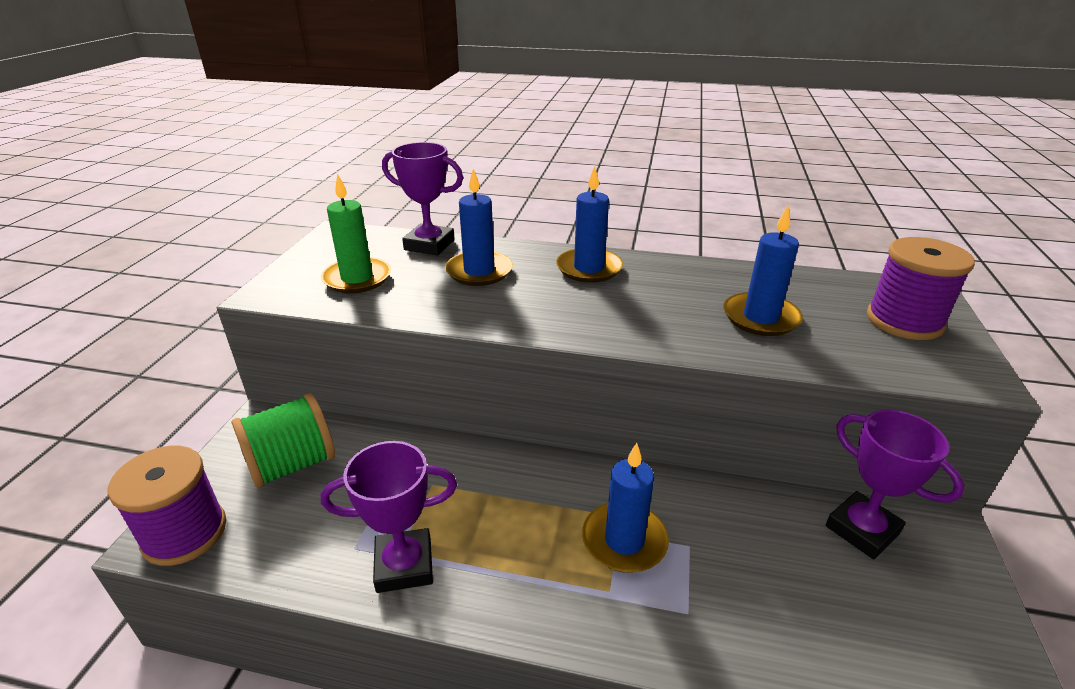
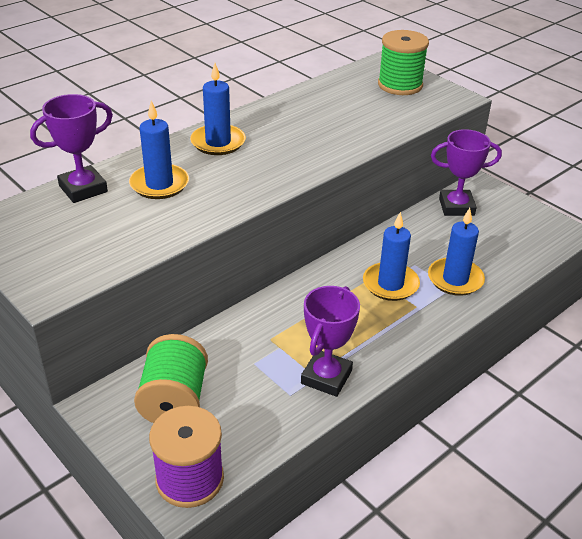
camera: 55 degrees left, 5 degrees up
green candle [321,174,391,294] -> none
blue candle [723,206,803,336] -> blue candle moved to [428,208,485,296]
purple spool [867,237,975,340] -> green spool [378,30,429,95]

